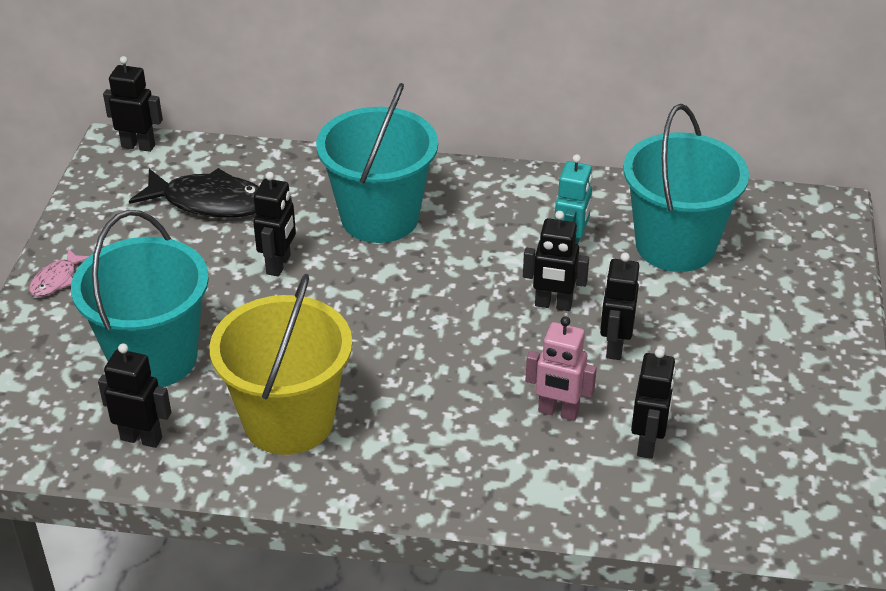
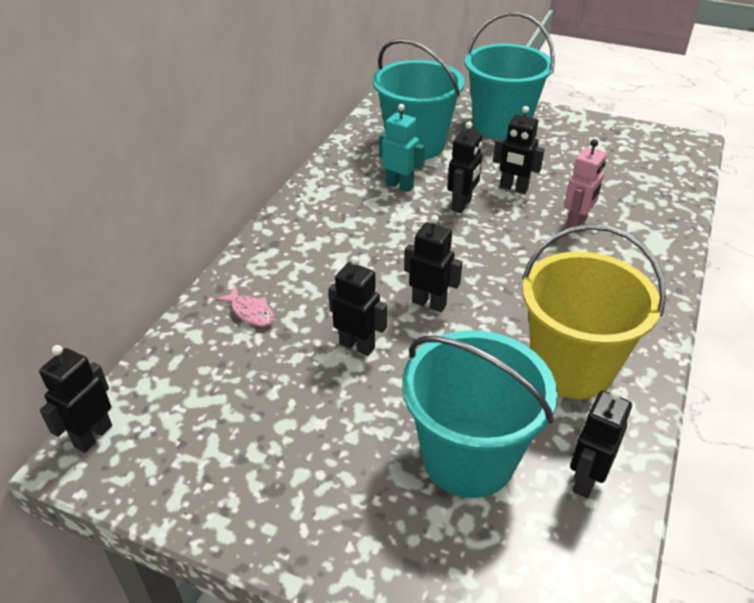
camera: 75 degrees left, 0 degrees up
pink fish [29,248,89,297] -> pink fish moved to [216,286,275,327]
black fish [129,168,259,218] -> none
turquoise bucket [316,83,438,243] -> turquoise bucket moved to [465,12,555,139]
black robot [631,348,676,459] -> black robot moved to [404,215,463,312]

